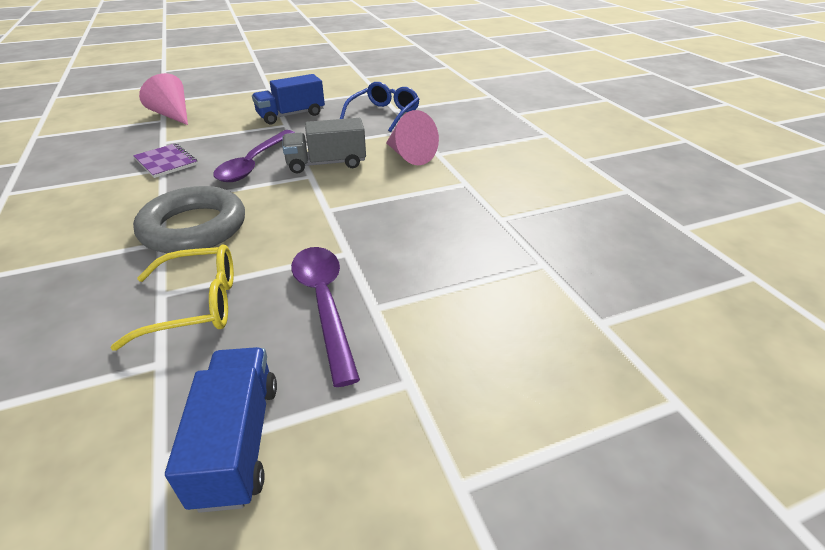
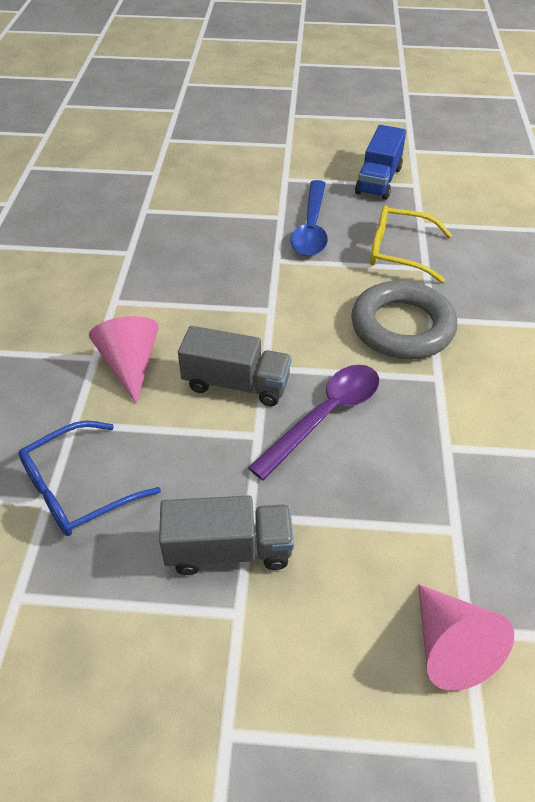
camera: 155 degrees left, 10 degrees up
purple notebook [133,143,198,178] -> none
blue truck [252,74,325,124] -> grey truck [159,496,294,575]
purple spoon [291,247,360,387] -> blue spoon [290,180,328,256]

